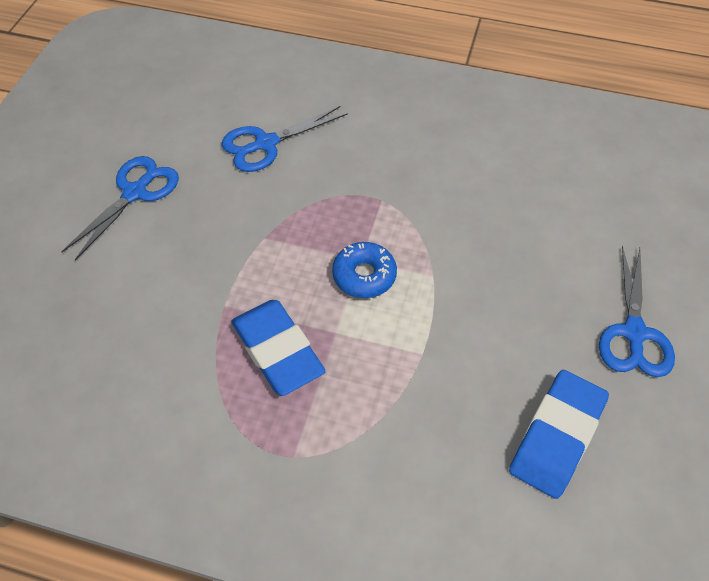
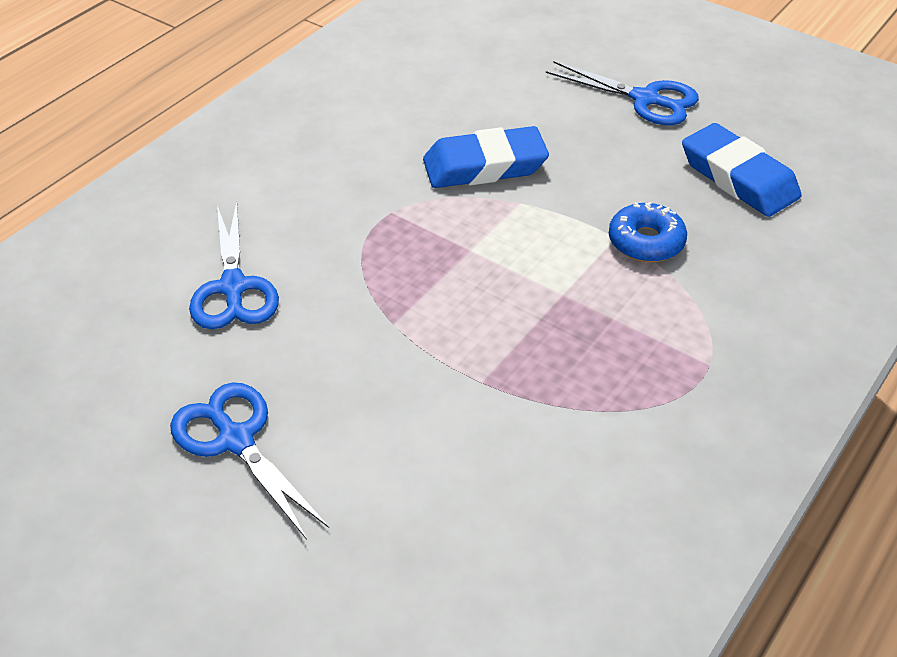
camera: 70 degrees left, 10 degrees down
blue eraser [231,300,326,396] -> blue eraser moved to [423,126,549,188]
blue donut [332,242,397,298] -> blue donut moved to [609,202,687,262]

